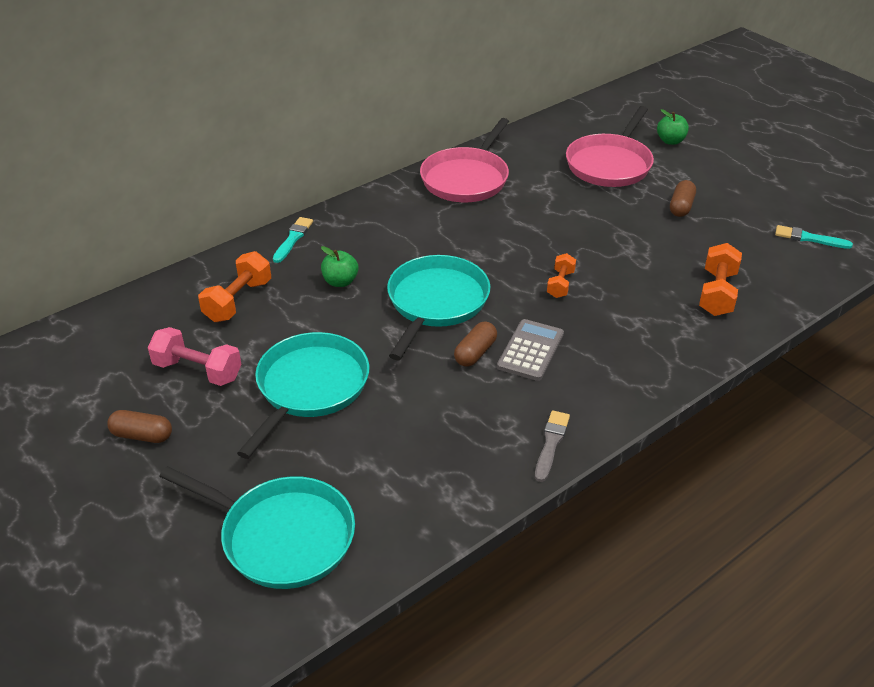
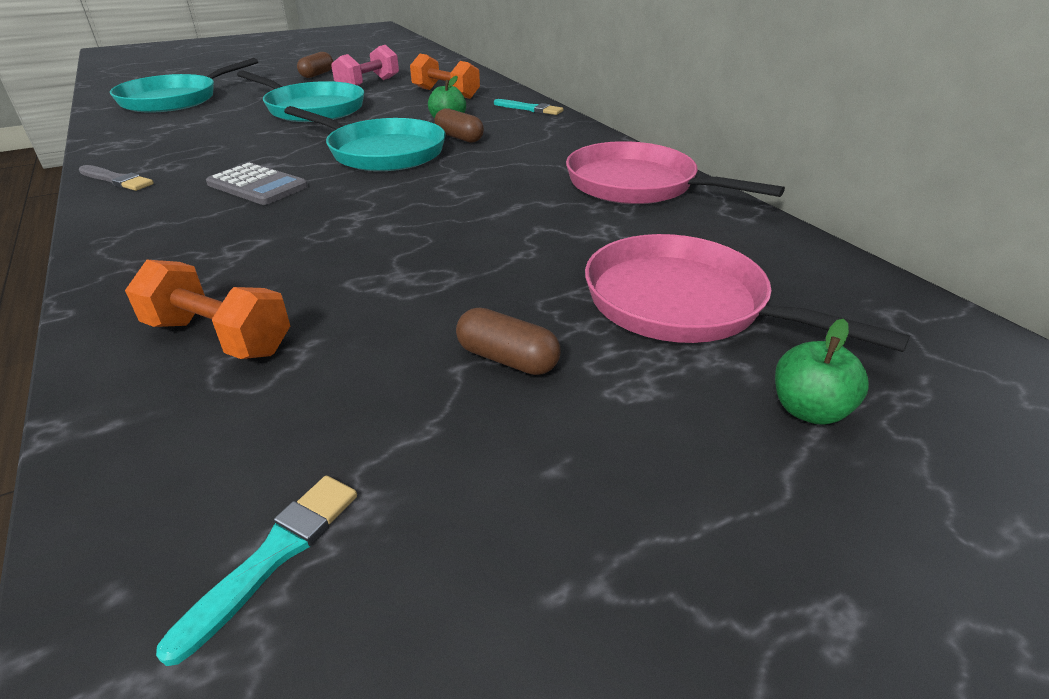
camera: 100 degrees right, 5 degrees down
brown capsule [454,322,497,367] -> brown capsule moved to [434,108,484,143]
orange dumbbell [547,253,576,298] -> none

